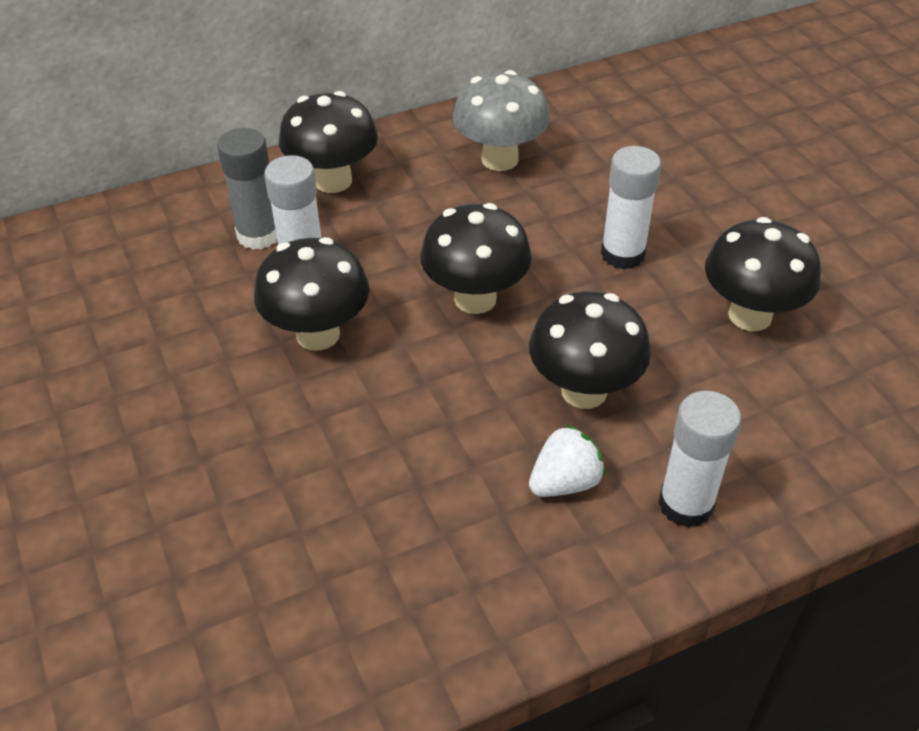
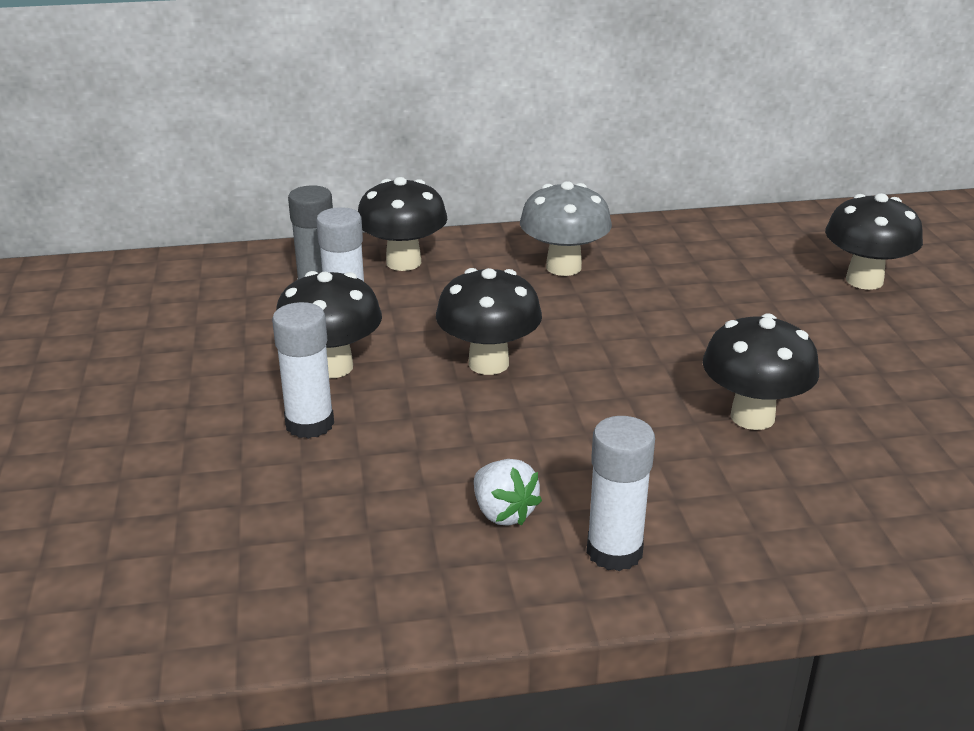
camera: 15 degrees right, 15 degrees down
black mushroom [529,291,651,409] -> black mushroom moved to [825,193,923,290]
white strawberry [529,424,605,497] -> white strawberry turned 75 degrees clockwise [474,459,542,526]
white glue stick [601,146,661,269] -> white glue stick moved to [272,302,334,439]

